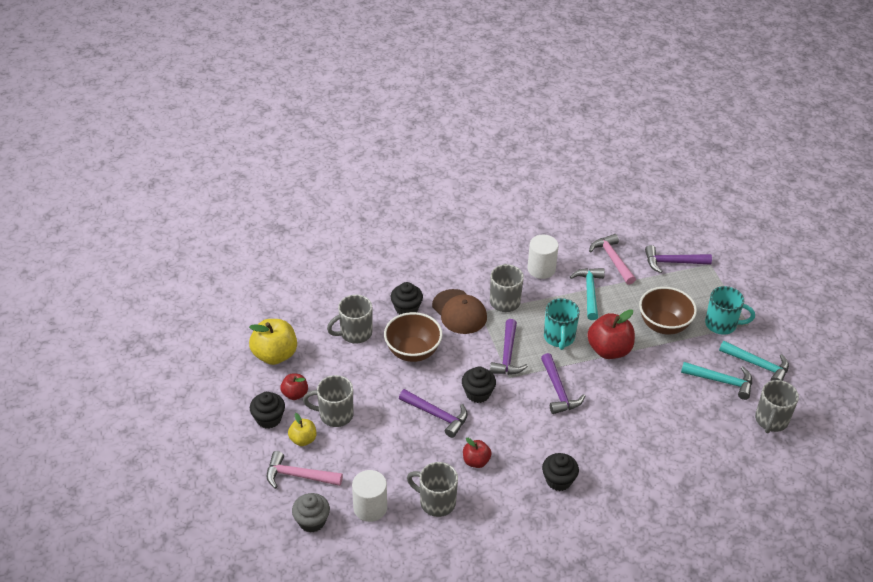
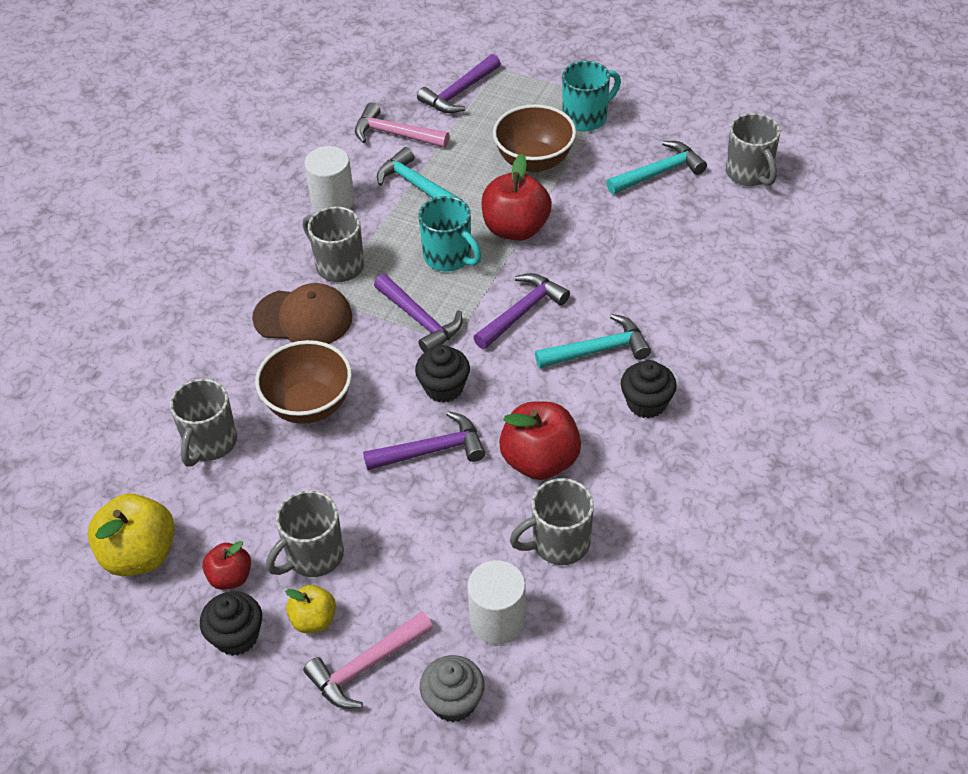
camera: 45 degrees left, 5 degrees up
black cupcake [391,282,423,315] -> none
red apple [463,438,492,468] -> red apple [499,401,581,480], size x1.77
purple hammer [541,353,585,414] -> purple hammer turned 75 degrees counterclockwise [473,273,570,349]
turquoise hammer [719,341,789,381] -> turquoise hammer moved to [535,314,651,368]

